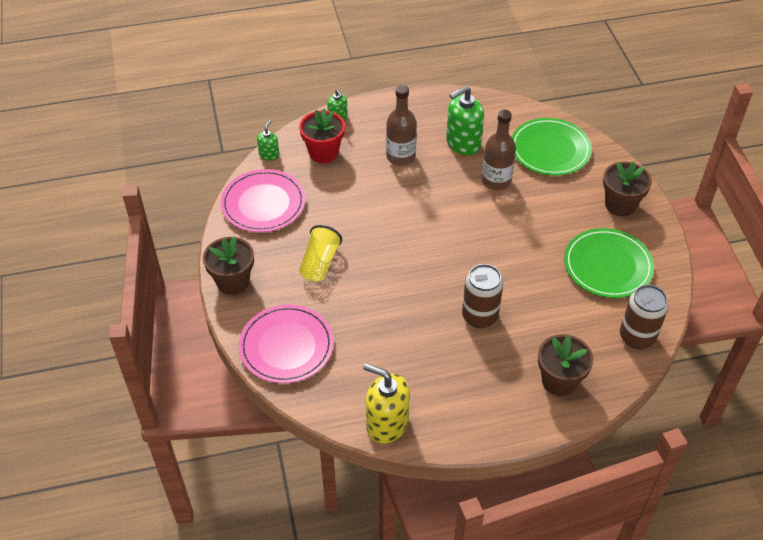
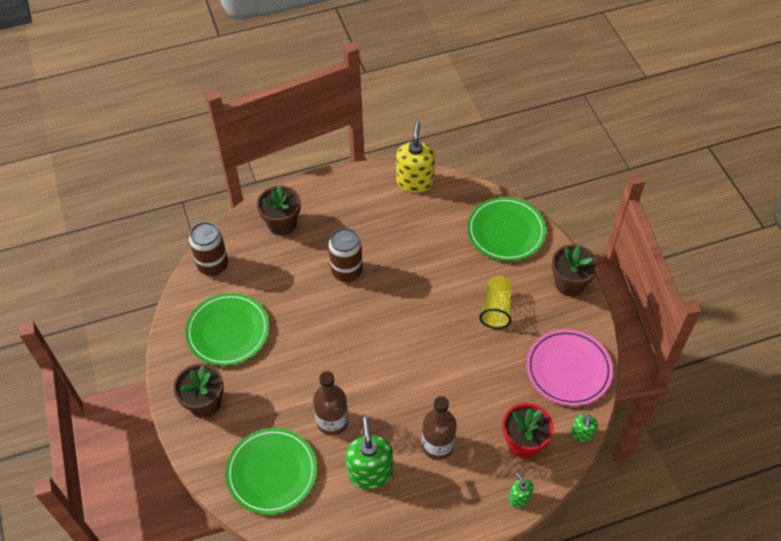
camera: 175 degrees right, 5 degrees up
pink plate [239,305,333,383] -> green plate [467,197,546,261]
yellow soap dispenser [363,363,410,444] -> yellow soap dispenser turned 105 degrees counterclockwise [396,121,435,193]
green soap dispenser [446,86,484,155] -> green soap dispenser turned 60 degrees counterclockwise [346,417,393,489]

